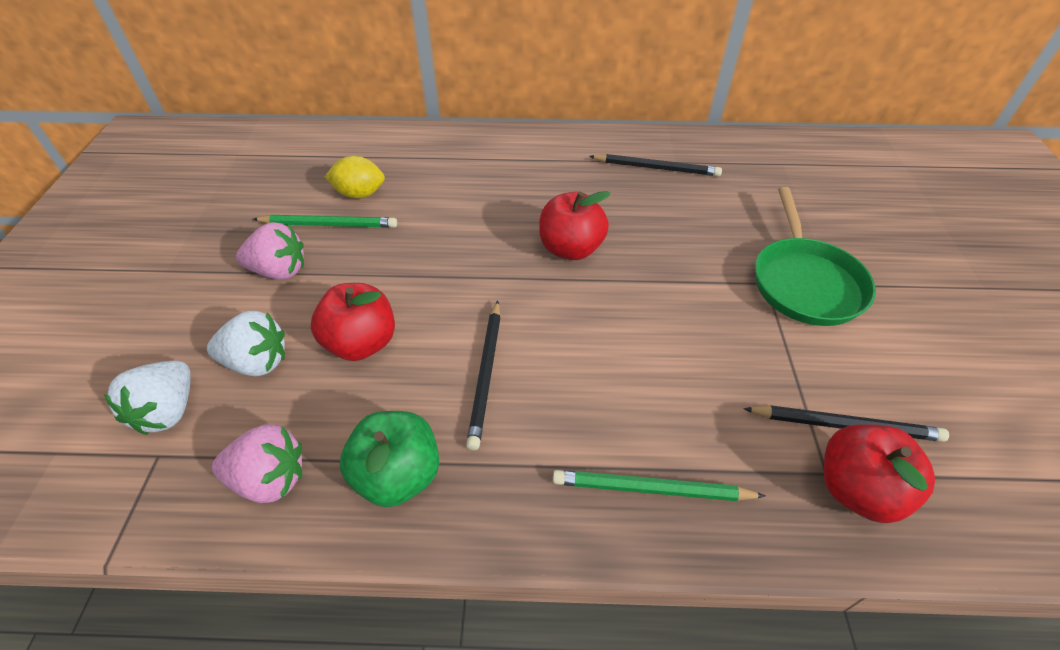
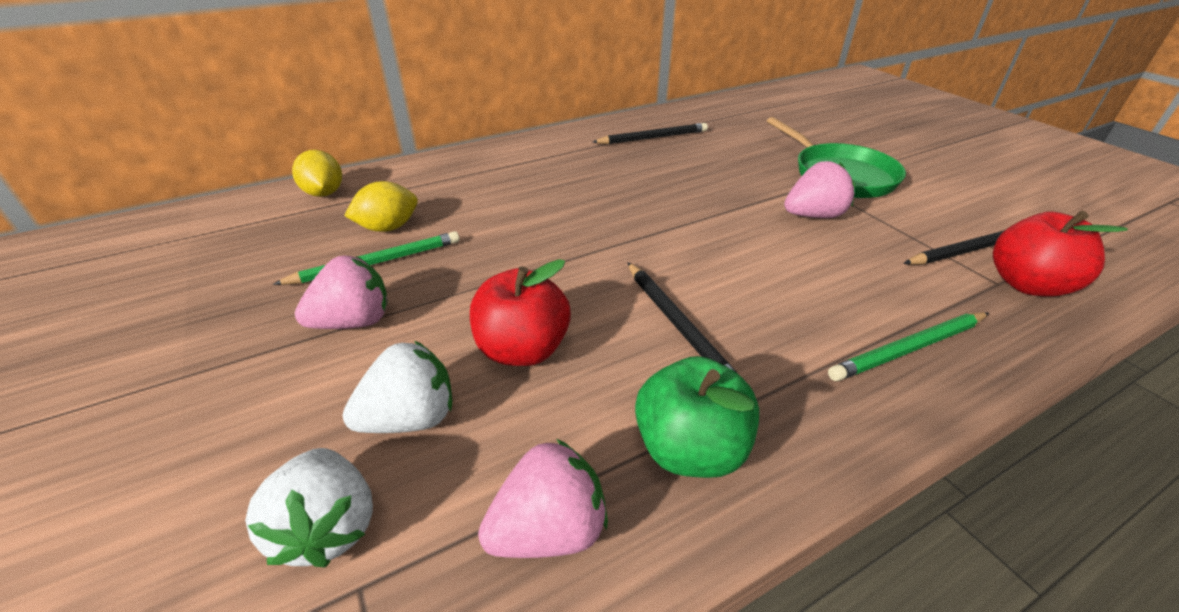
camera: 30 degrees left, 10 degrees down
red apple [539,191,611,260] -> none
none -> yellow lemon [292,150,342,197]
none -> pink strawberry [784,161,855,218]

